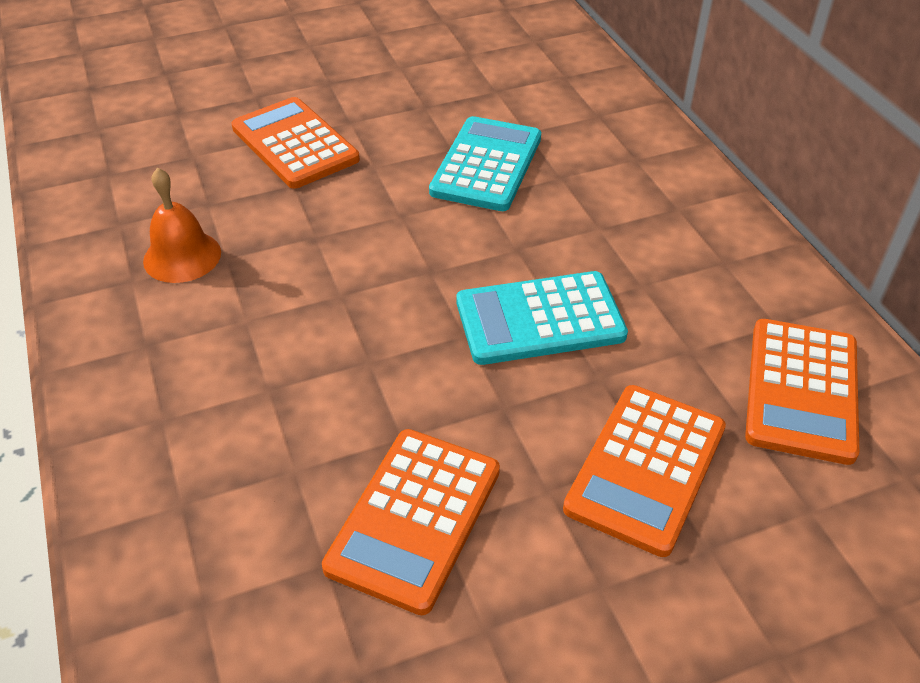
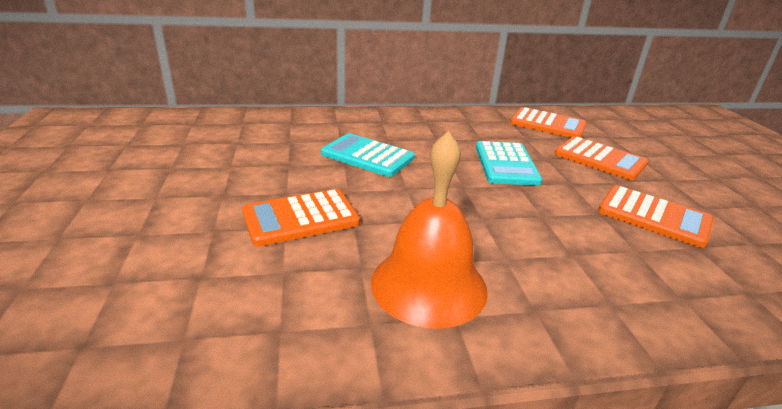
camera: 80 degrees left, 15 degrees down
orange bell [143,168,221,283] -> orange bell [371,131,488,329], size x1.77

